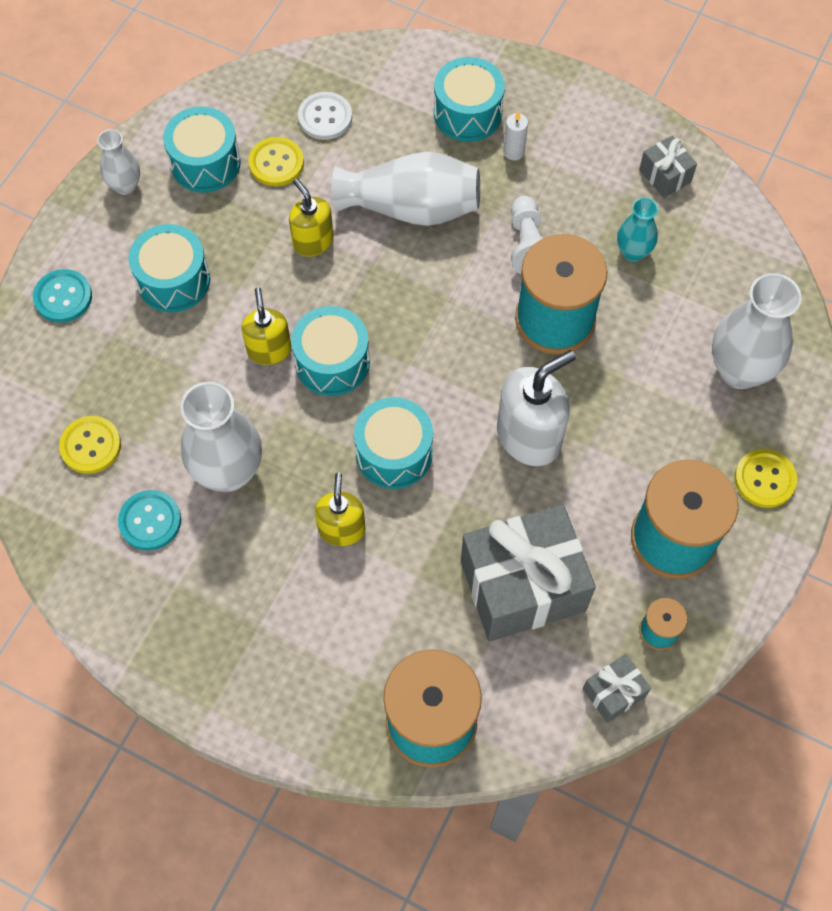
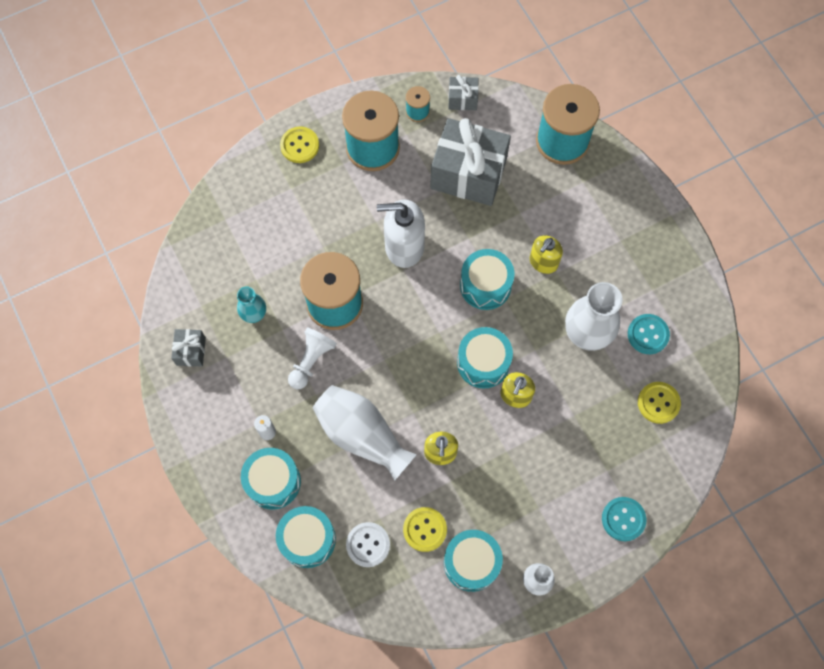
camera: 145 degrees left, 5 degrees up
turquoise drum [129,224,210,312] -> turquoise drum moved to [276,506,336,568]
white vase [712,273,802,389] -> none

